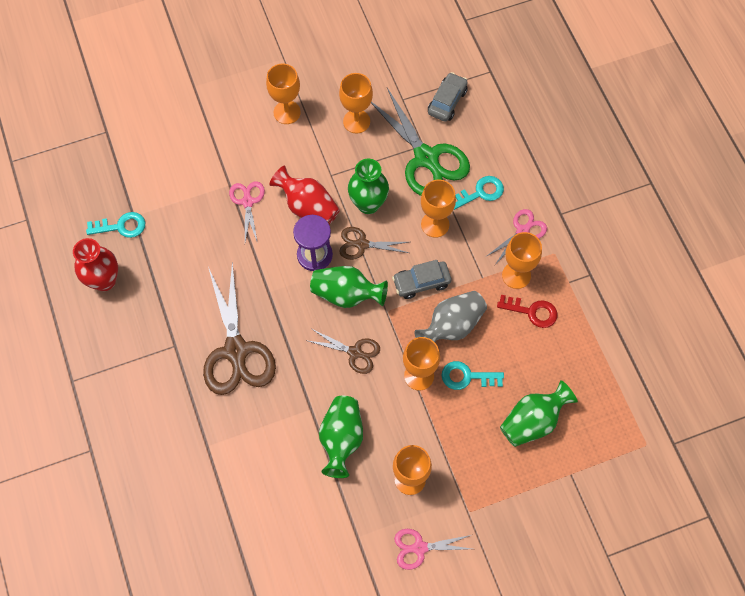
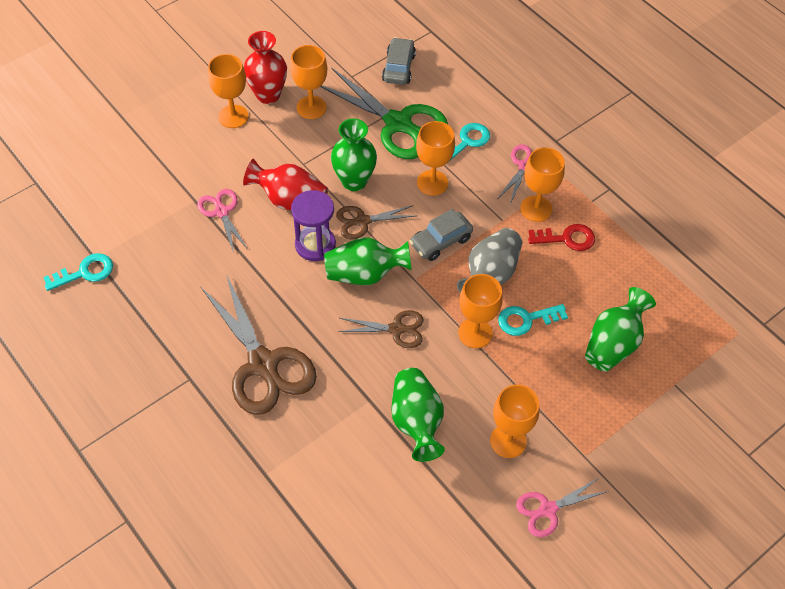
camera: 20 degrees left, 10 degrees down
red vase [73,238,118,291] -> red vase moved to [244,31,287,104]

